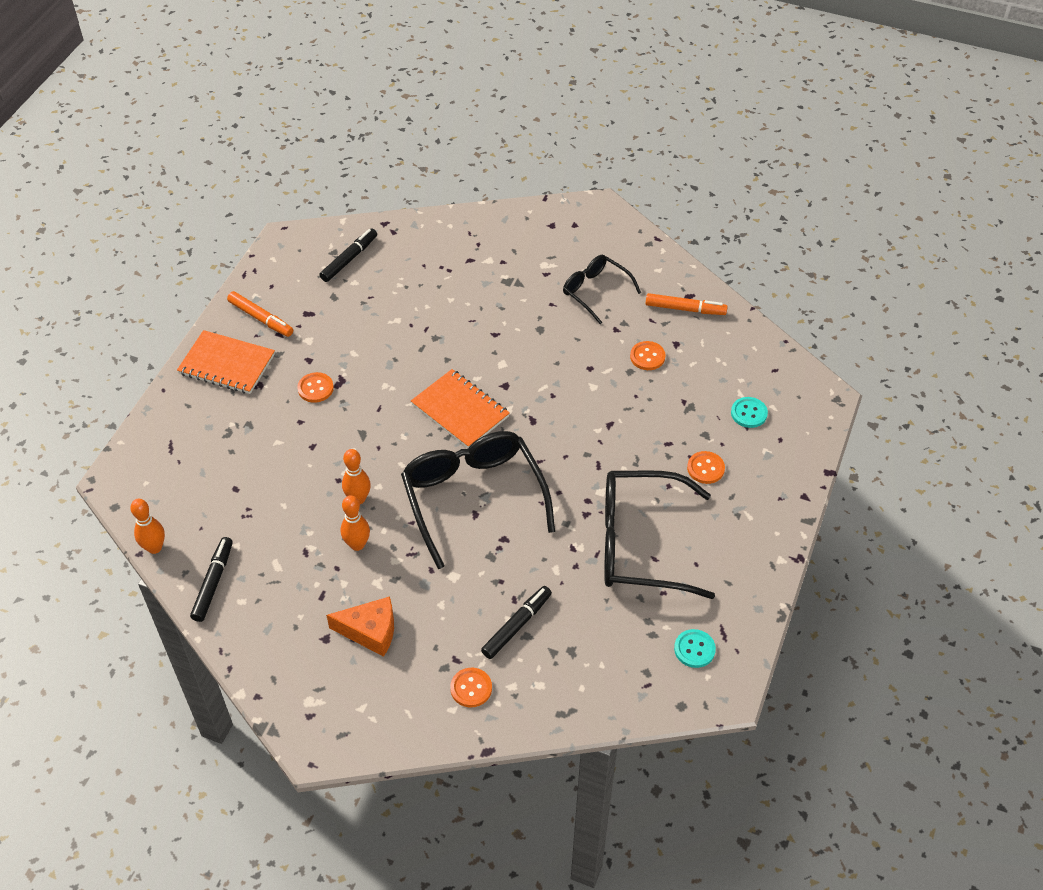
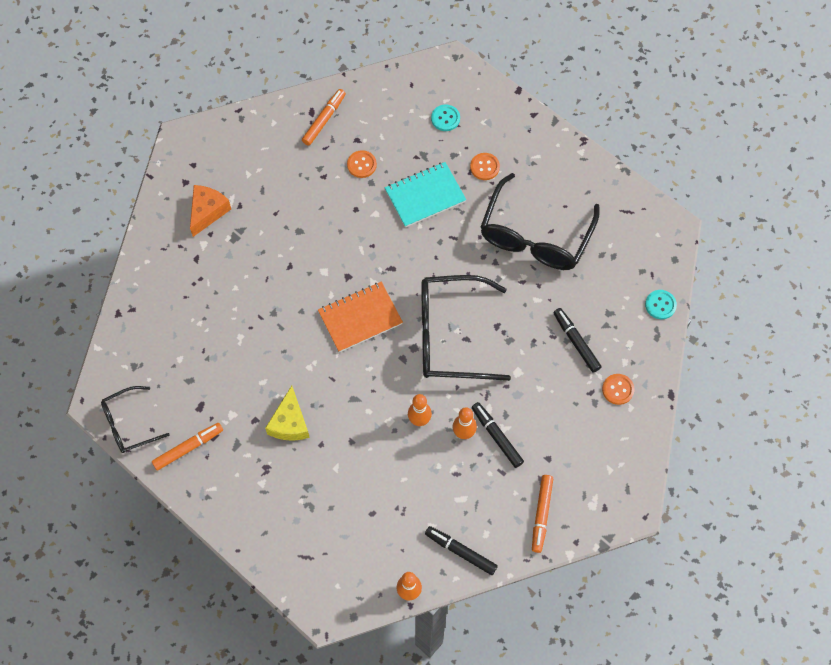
camera: 70 degrees left, 15 degrees up
orange notebook [177,330,275,394] -> none
orange button [297,372,334,403] -> yellow cheese [265,386,310,441]
black marker [320,229,377,282] -> black marker moved to [472,402,524,468]
orange cheese [326,596,394,657] -> orange cheese moved to [190,185,231,237]
black glasses [563,255,641,324] -> black glasses moved to [101,386,170,453]
turquoise button [674,629,716,668] -> turquoise button moved to [645,290,677,319]
none -> turquoise notebook [385,162,466,228]
none -> orange marker [532,475,553,553]

